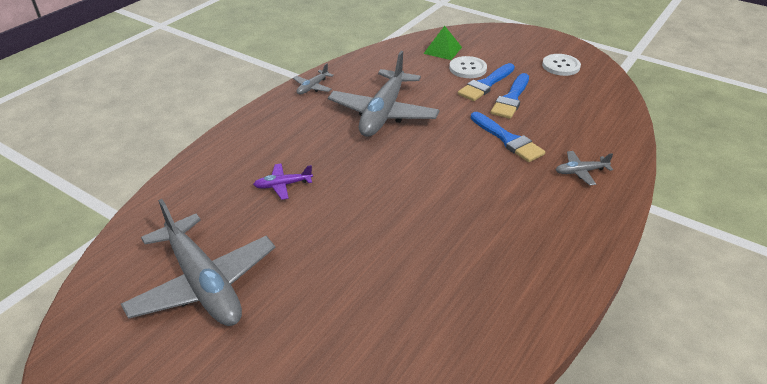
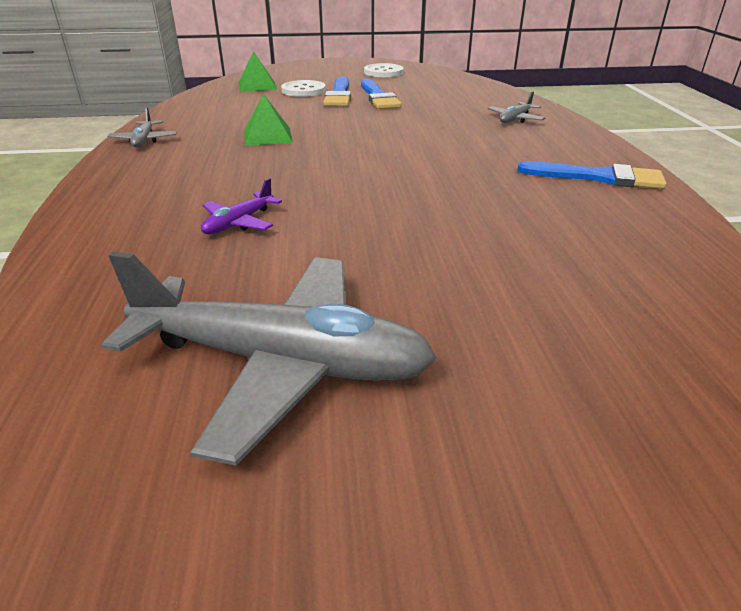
camera: 40 degrees left, 5 degrees down
grey plane [328,51,439,137] -> green pyramid [245,94,293,146]
blue brush [471,112,545,162] -> blue brush moved to [517,161,667,189]

